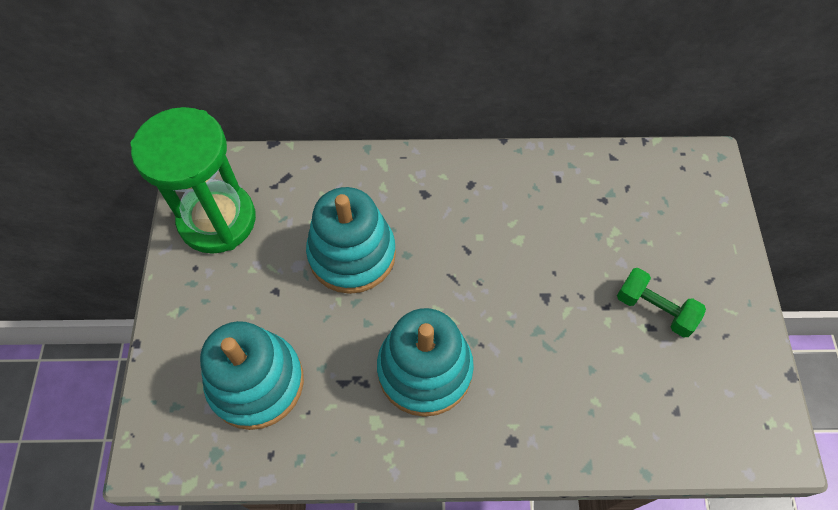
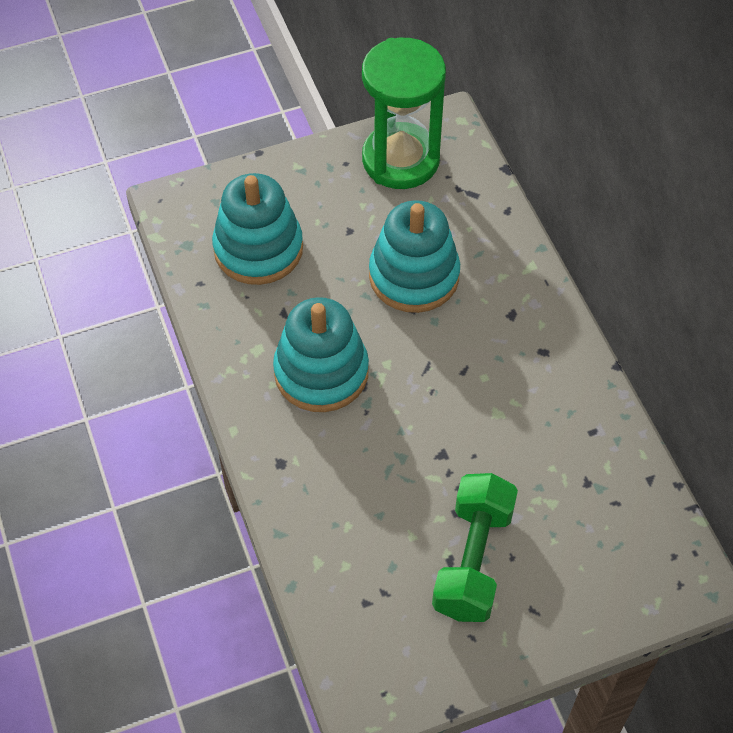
camera: 70 degrees right, 5 degrees down
green dumbbell [617,268,706,338] -> green dumbbell [432,473,518,622], size x1.58

